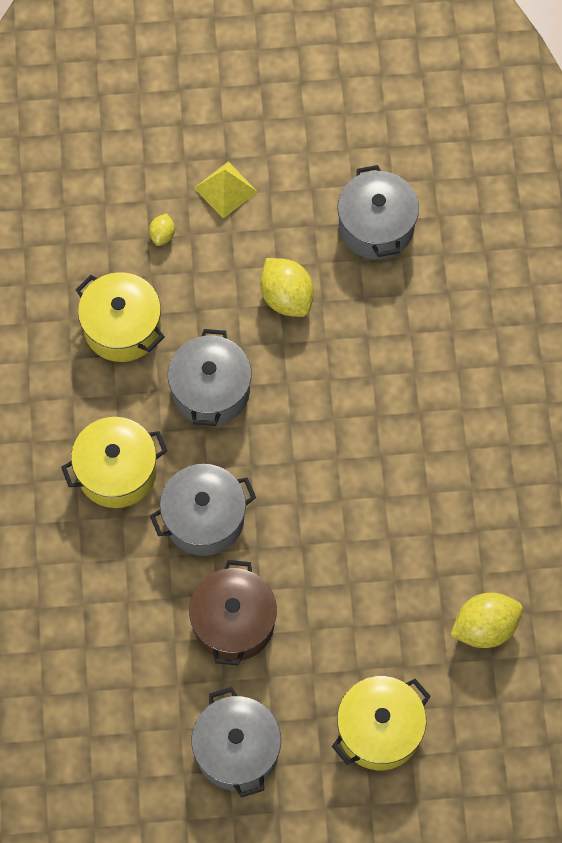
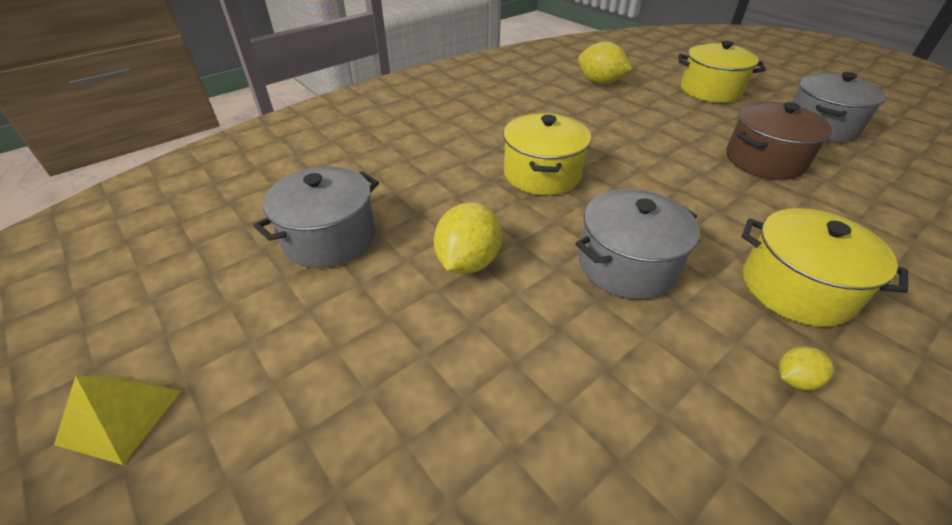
camera: 125 degrees left, 25 degrees down
yellow pot [76,272,165,362] -> yellow pot moved to [503,113,591,195]
yellow lemon [149,213,175,246] -> yellow lemon moved to [778,346,834,390]
grey pot [150,464,256,556] -> none
yellow pyramid [194,162,257,219] -> yellow pyramid moved to [54,375,181,465]

